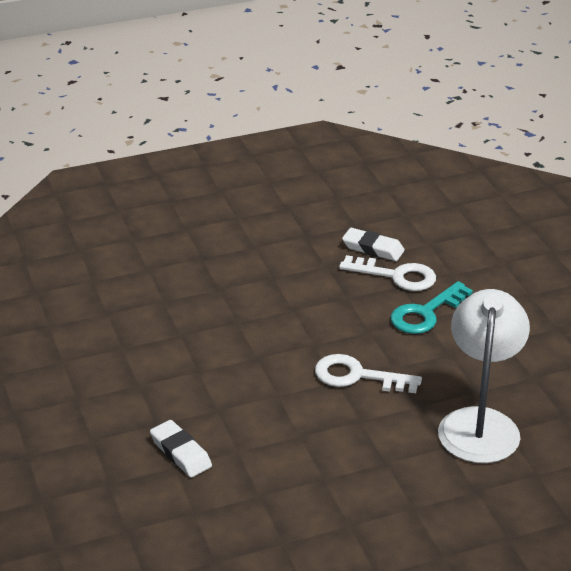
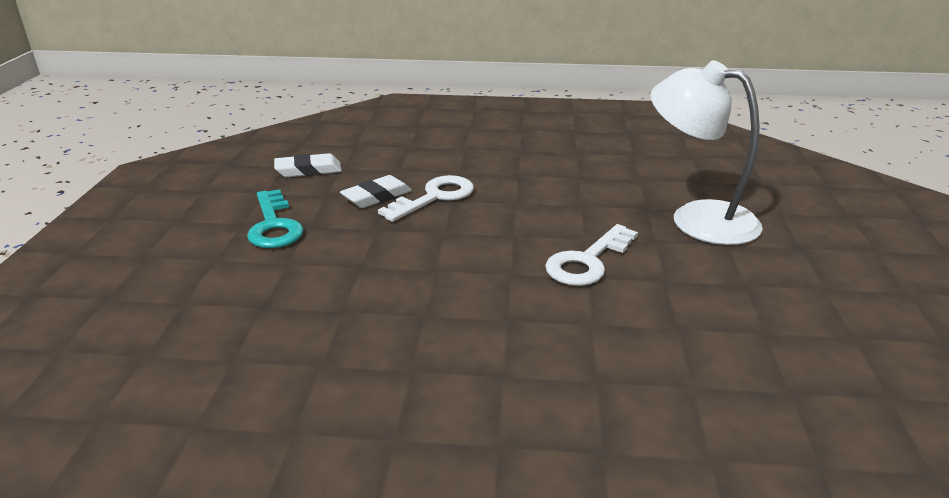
camera: 65 degrees left, 5 degrees down
white eraser [150,420,212,477] -> white eraser moved to [274,153,342,177]
turquoise key [391,281,473,334] -> turquoise key moved to [247,189,304,248]

